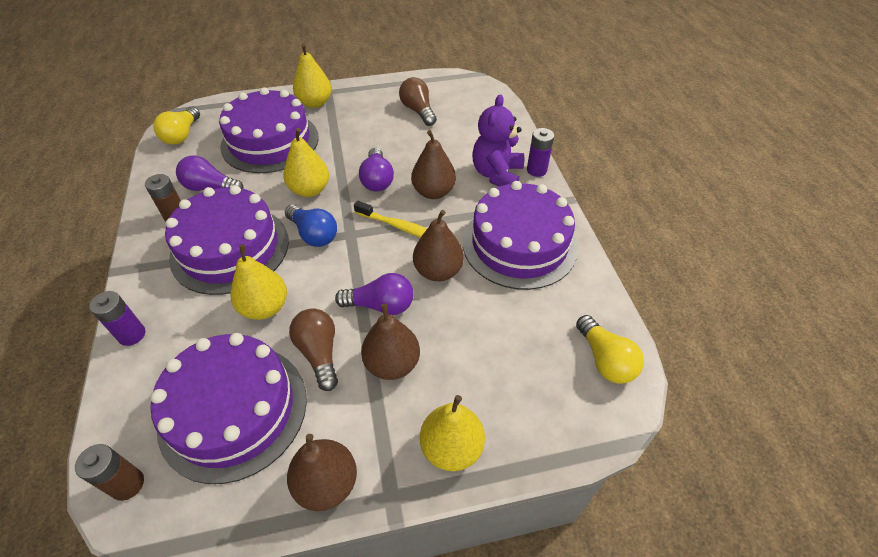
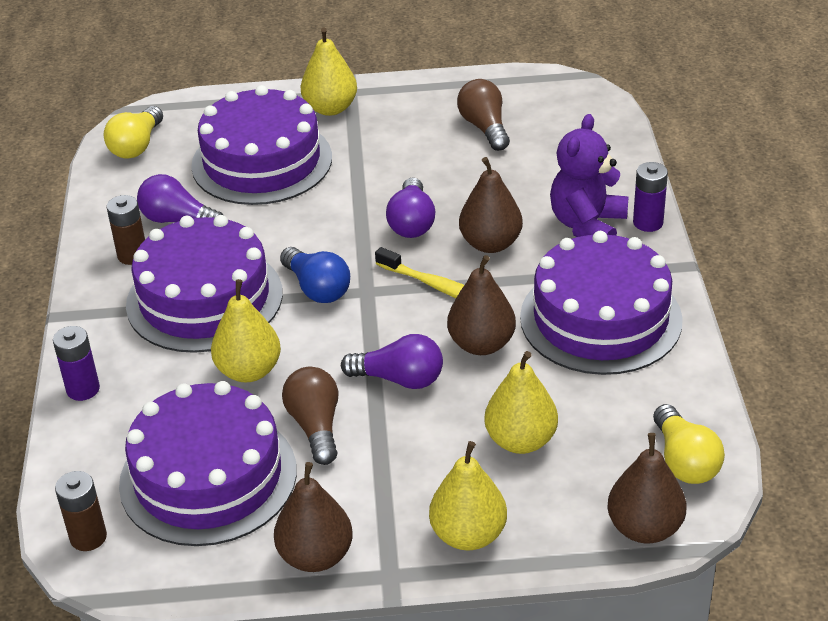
camera: 10 degrees right, 10 degrees down
yellow pear [283,128,329,197] -> yellow pear moved to [484,351,558,454]
brown pear [361,304,420,380] -> brown pear moved to [607,433,686,543]

